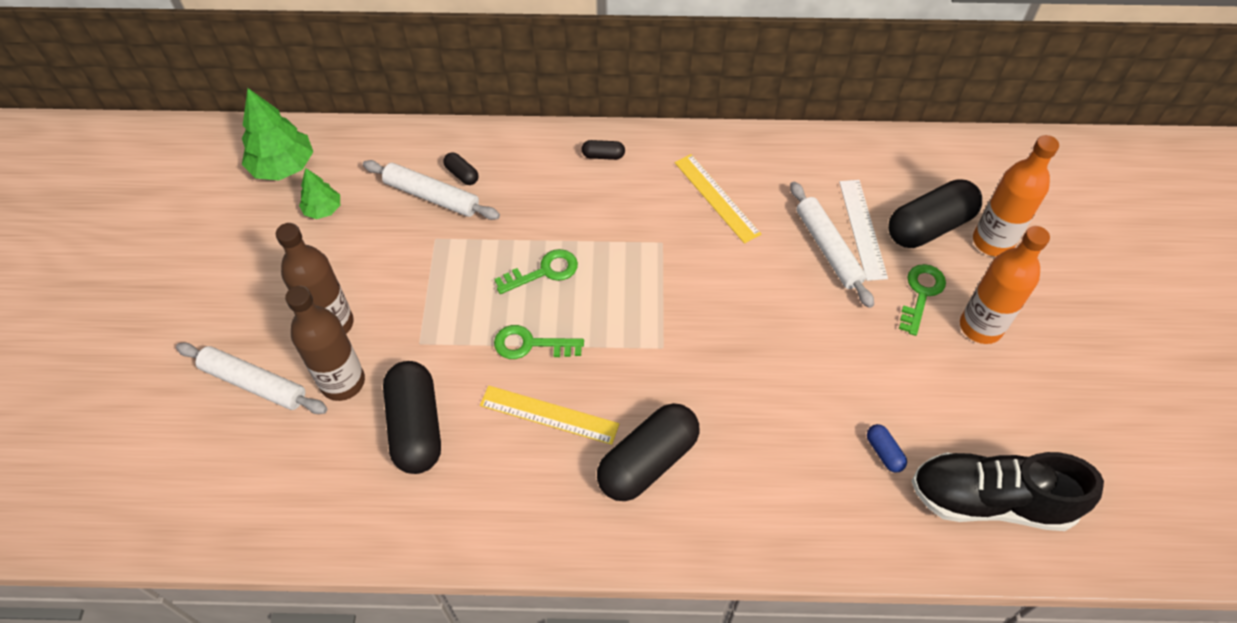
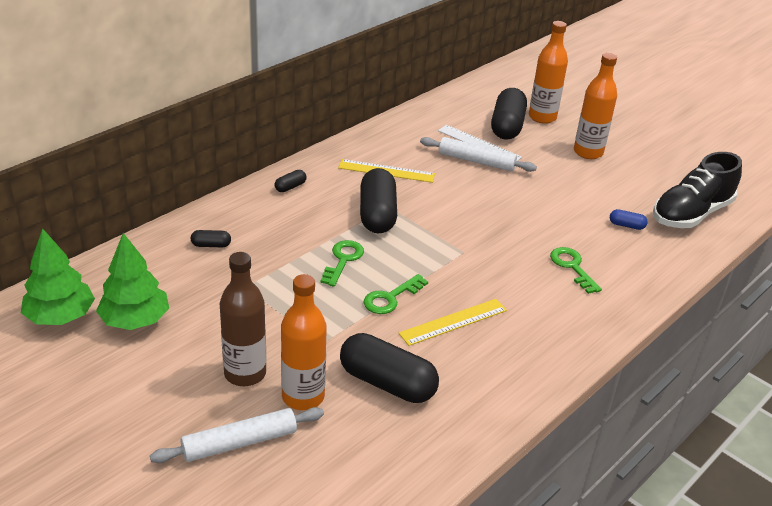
camera: 50 degrees left, 20 degrees down
brown bottle [285,286,365,401] -> orange bottle [281,274,327,410]
green tree [299,168,340,219] -> green tree [96,233,169,330], size x1.74
white rolling pin [363,160,500,220] -> none
black capsule [597,403,699,501] -> black capsule moved to [360,168,397,233]
green key [899,264,946,336] -> green key moved to [550,247,602,294]

